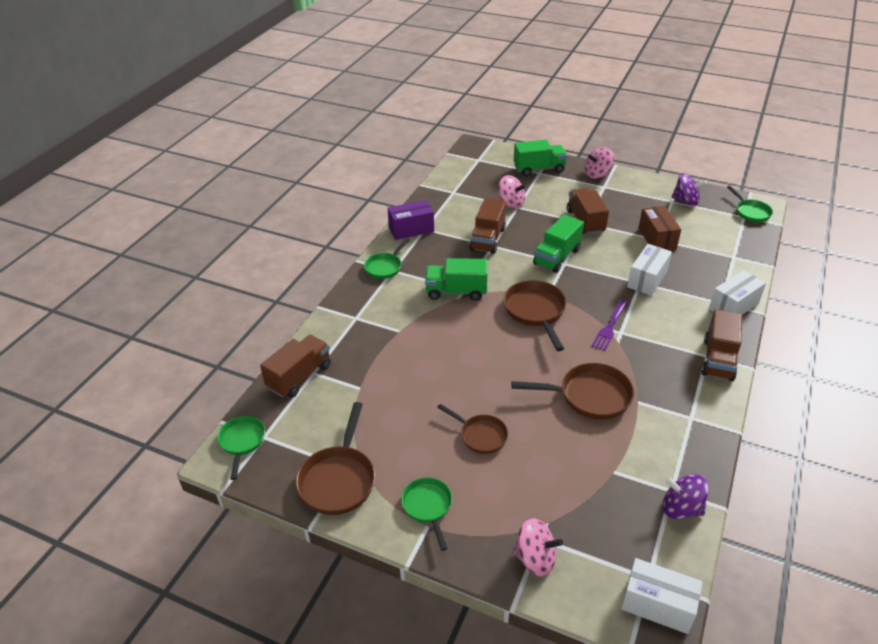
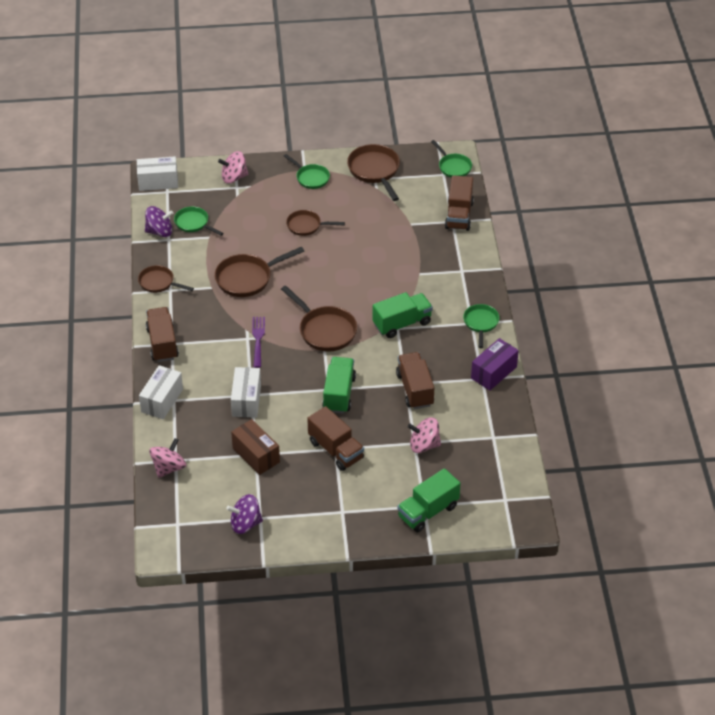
camera: 150 degrees right, 5 degrees up
pink spinning top [585,147,614,179] -> pink spinning top moved to [149,438,186,478]
green pan [727,186,773,222] -> green pan moved to [174,206,223,236]
none -> brown pan [138,265,194,293]

